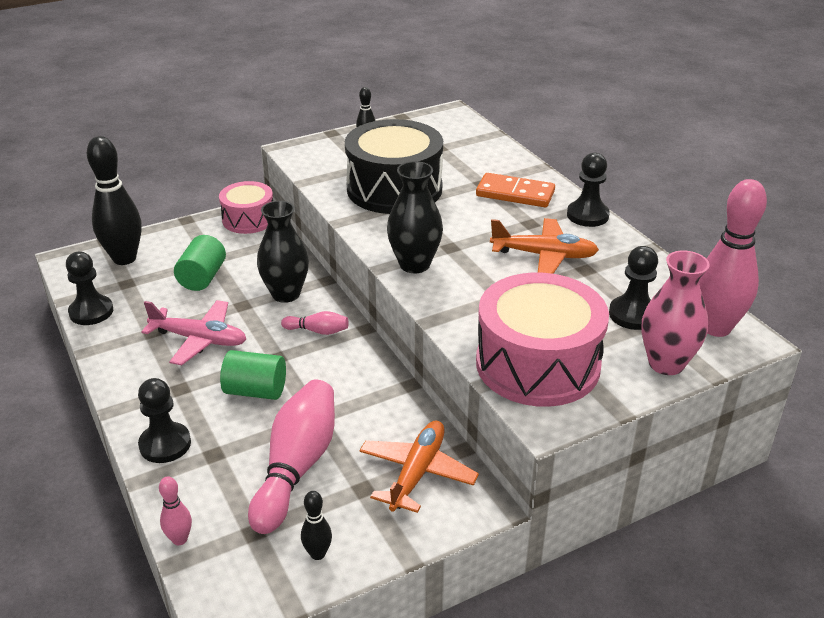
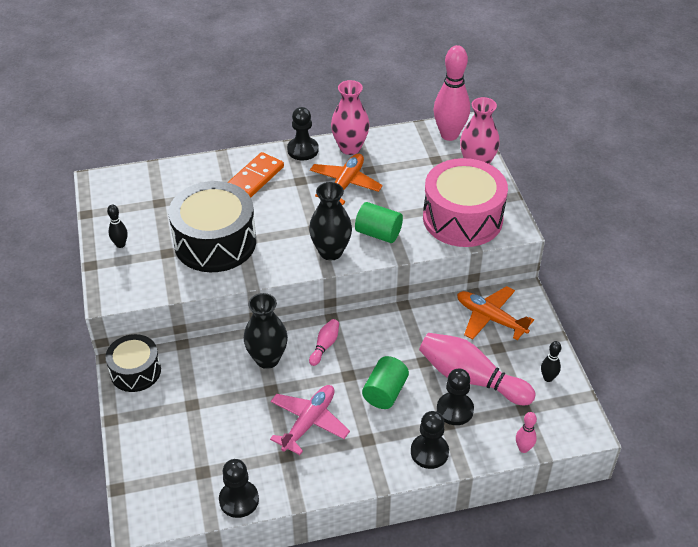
camera: 75 degrees left, 10 degrees up
black bowling pin [87,136,142,265] -> none
green cylinder [174,235,226,291] -> green cylinder moved to [355,202,403,243]
pink drum [219,181,273,234] -> black drum [105,334,161,392]
black pawn [609,246,658,330] -> black pawn moved to [437,369,474,425]
none -> pink vase [331,80,370,155]

